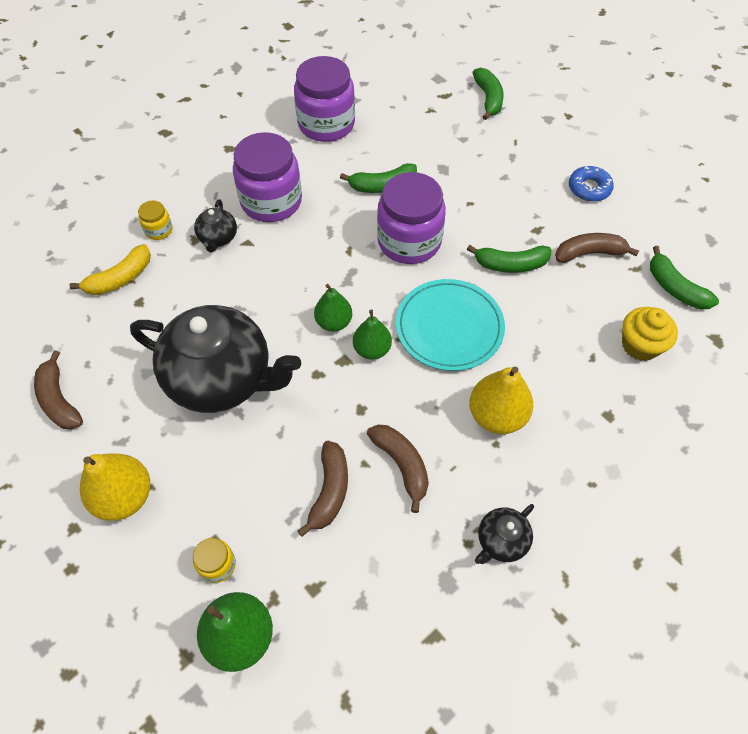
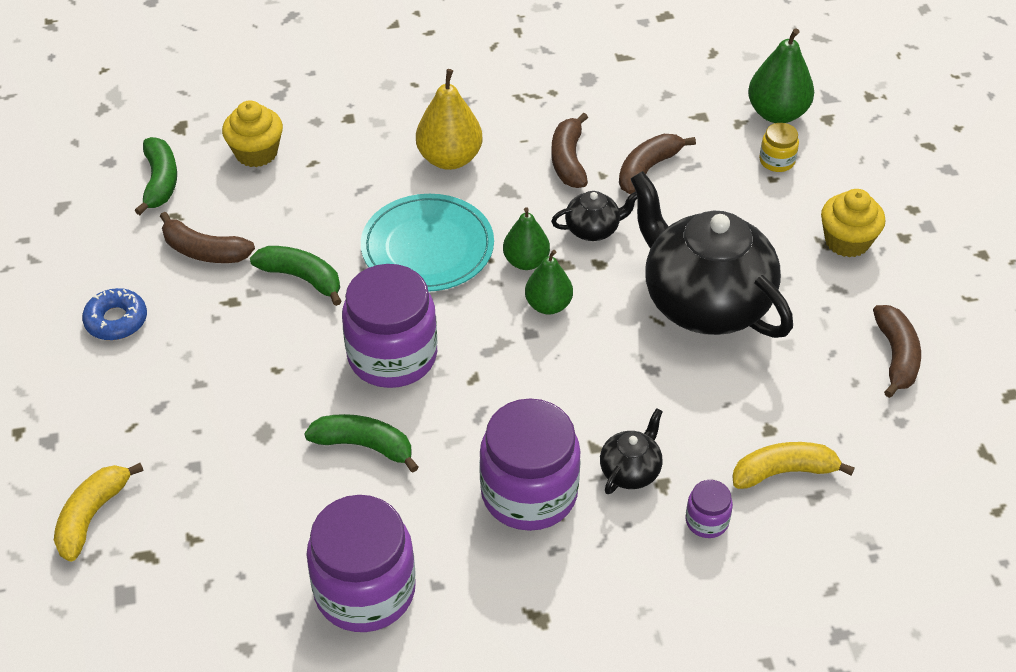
camera: 150 degrees left, 10 degrees down
yellow pear [80,454,150,521] -> yellow cupcake [821,189,885,257]
yellow jar [138,201,173,240] -> purple jar [686,480,733,538]
green banana [472,68,504,120] -> yellow banana [54,463,144,562]
black teapot [475,504,534,564] -> black teapot moved to [551,191,637,241]

